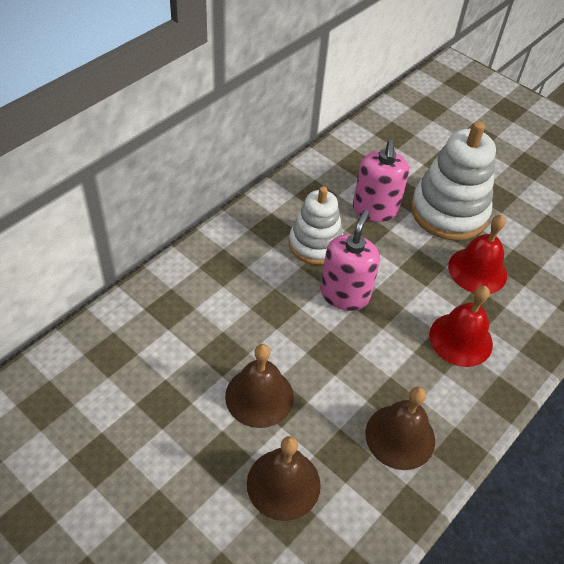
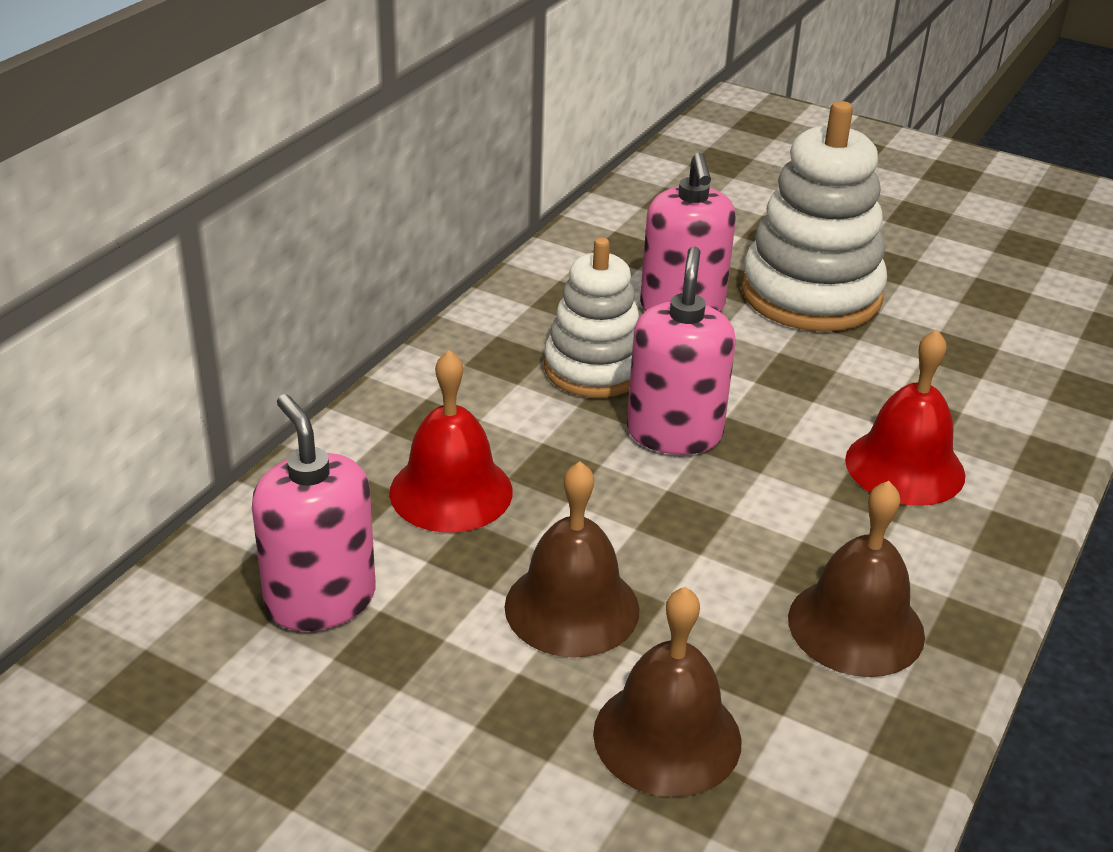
camera: 10 degrees left, 15 degrees down
red bell [448,215,507,294] -> red bell moved to [389,350,513,532]
none -> pink soap dispenser [252,394,376,631]

